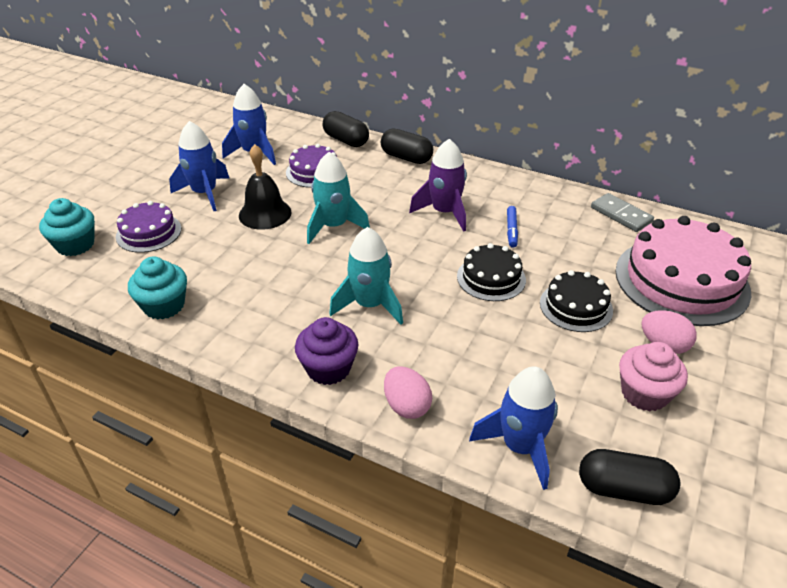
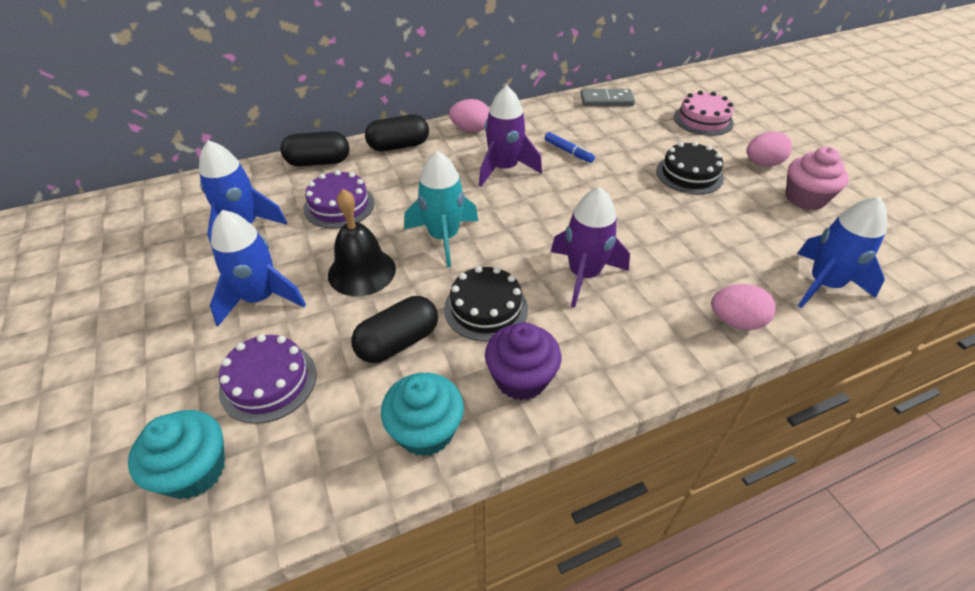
camera: 50 degrees left, 5 degrees up
purple cupcake [295,317,358,385] -> purple cupcake moved to [485,322,561,400]
turquoise rocket [329,227,403,325] -> purple rocket [551,187,630,308]
black cake [457,243,526,301] -> black cake moved to [444,266,528,341]
black capsule [579,449,680,505] -> black capsule moved to [351,296,438,363]
pink cake [615,216,751,326] -> pink cake [674,91,734,136], size x0.53
none -> pink egg [449,99,489,132]

